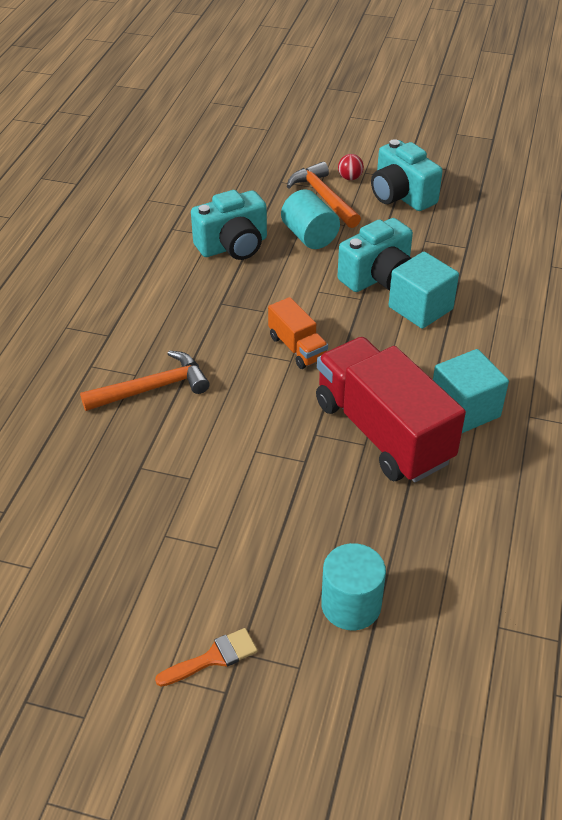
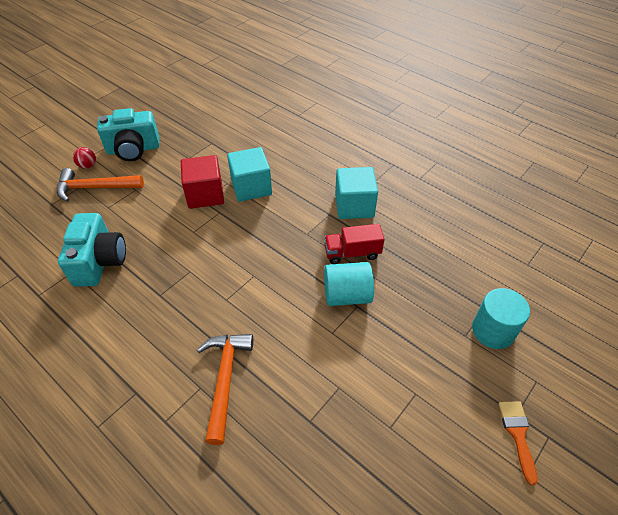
camera: 65 degrees left, 5 degrees up
orange truck [268,297,328,369] -> none
turquoise cylinder [281,189,340,249] -> turquoise cylinder moved to [324,262,374,306]
red truck [316,337,466,482] -> red truck [324,224,385,264], size x0.48
turquoise camera [337,218,413,292] -> red cube [181,155,224,209]

